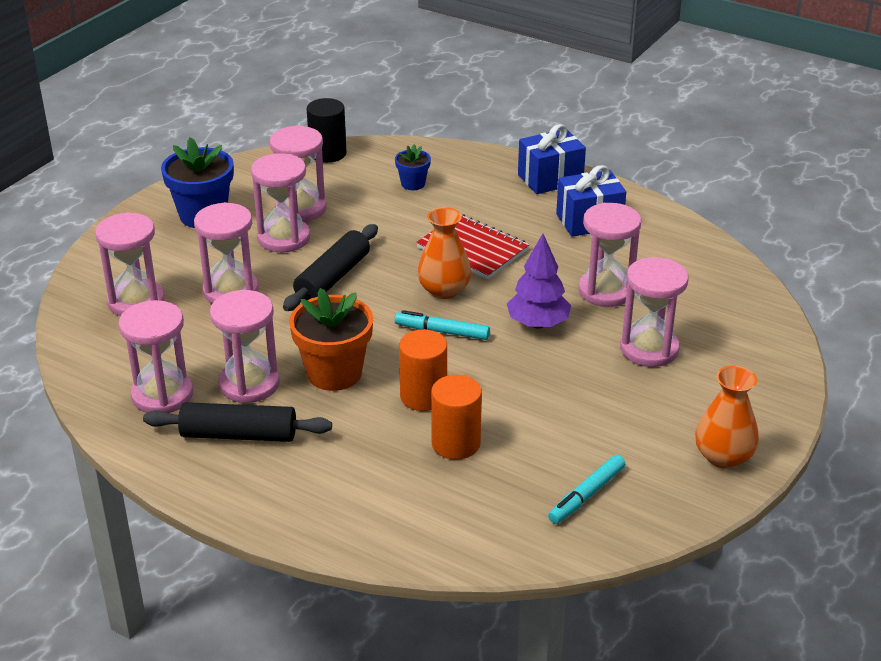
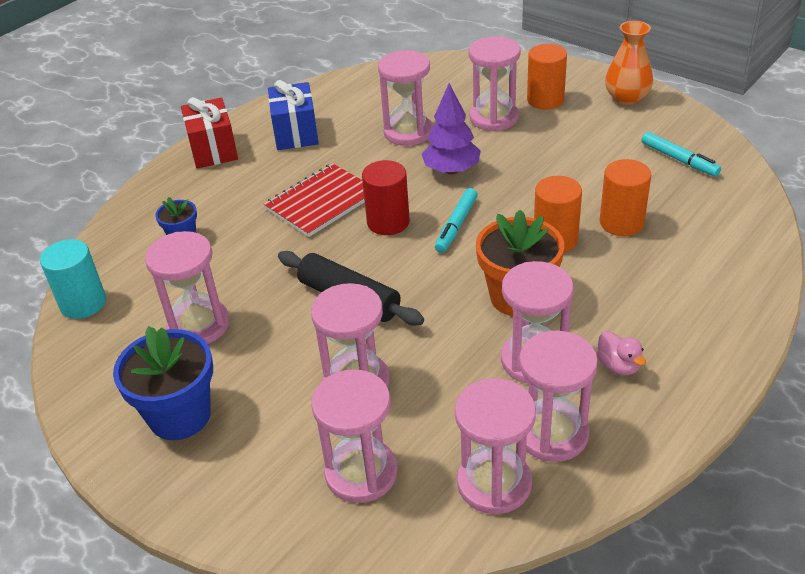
camera: 80 degrees left, 5 degrees up
black rolling pin [143,402,332,442] -> pink duck [597,331,646,375]
pink hourglass [251,153,310,252] -> pink hourglass moved to [455,378,536,514]
black cylinder [307,98,346,163] -> turquoise cylinder [40,239,106,319]
orange vase [417,207,471,299] -> red cylinder [362,160,410,235]
blue gift [518,124,586,194] -> red gift [181,97,238,169]
none -> orange cylinder [527,44,567,109]

